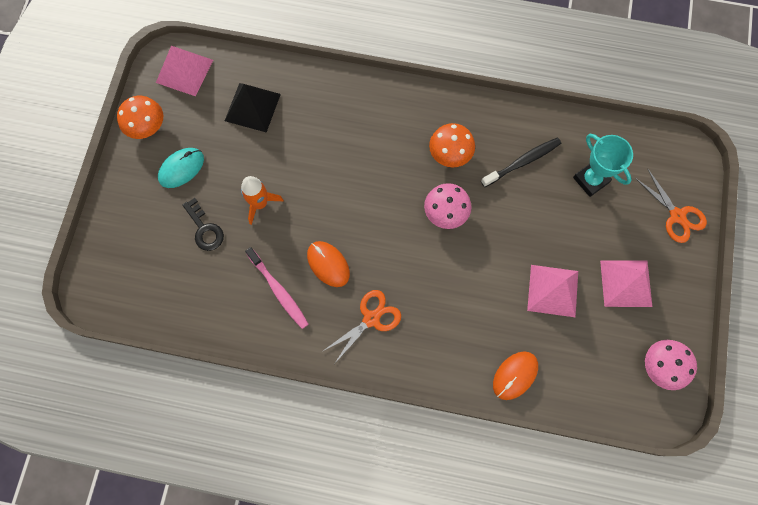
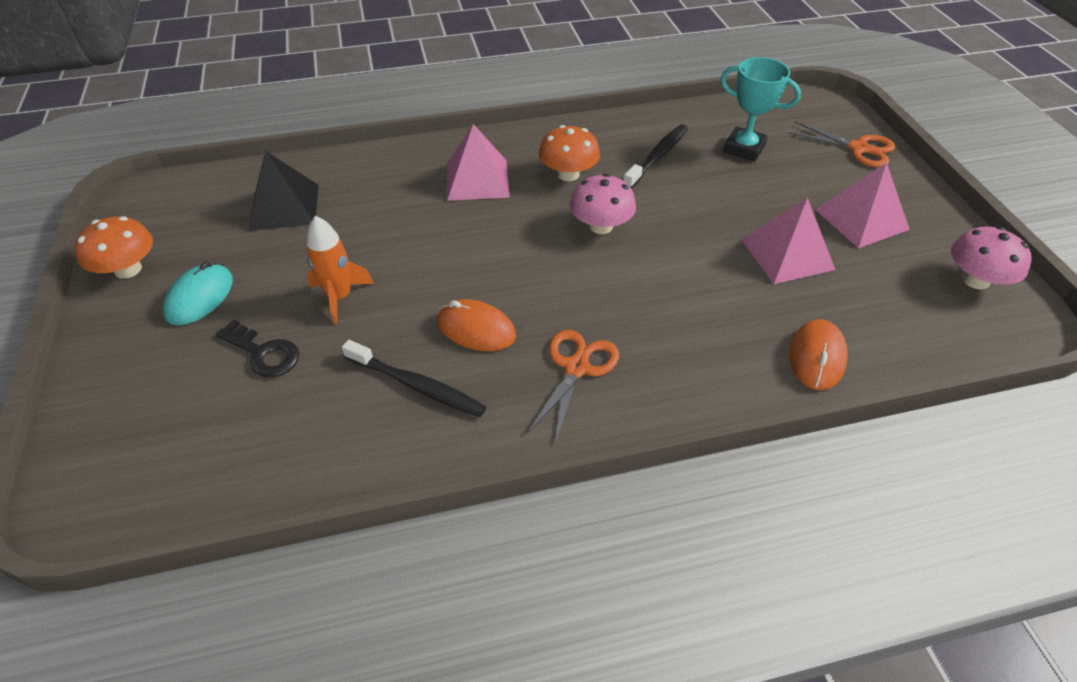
camera: 25 degrees left, 25 degrees down
pink pyramid [156,46,213,96] -> pink pyramid moved to [447,124,510,201]
pink toothbrush [245,247,308,329] -> black toothbrush [342,340,486,417]

